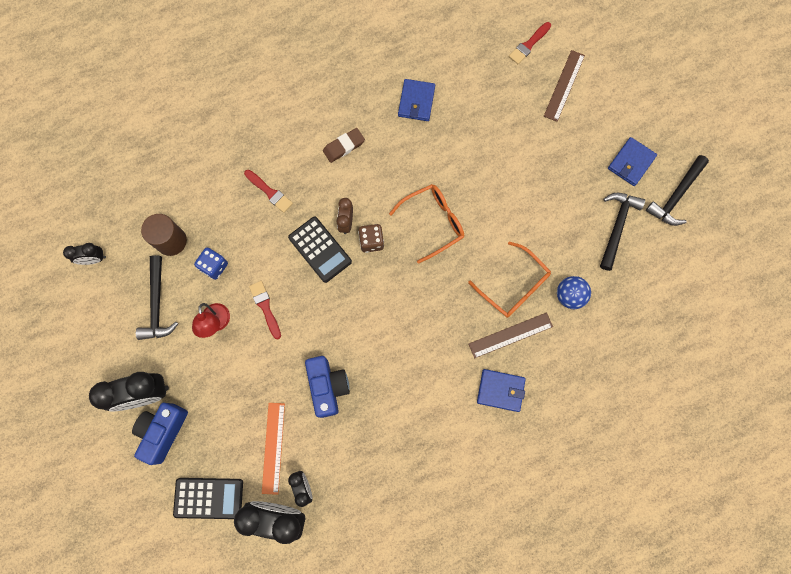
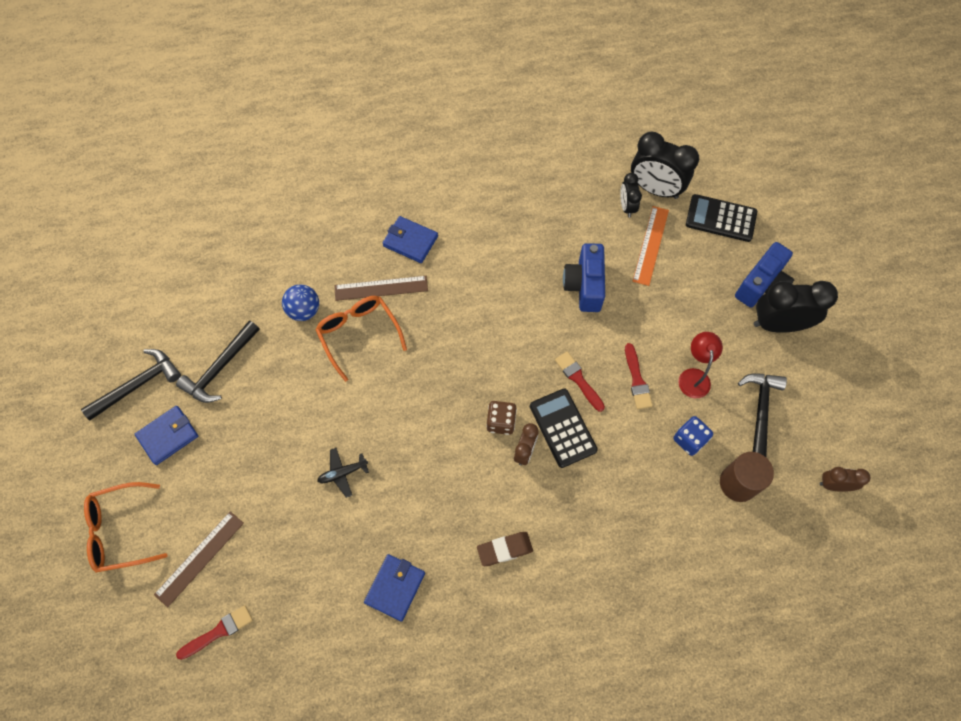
camera: 165 degrees left, 10 degrees down
black clock [63,243,106,265] -> brown clock [819,467,870,492]
red brush [244,170,293,213] -> red brush moved to [555,351,605,412]
orange glasses [389,184,464,264] -> orange glasses moved to [84,482,168,572]
none -> black plane [317,448,369,498]

